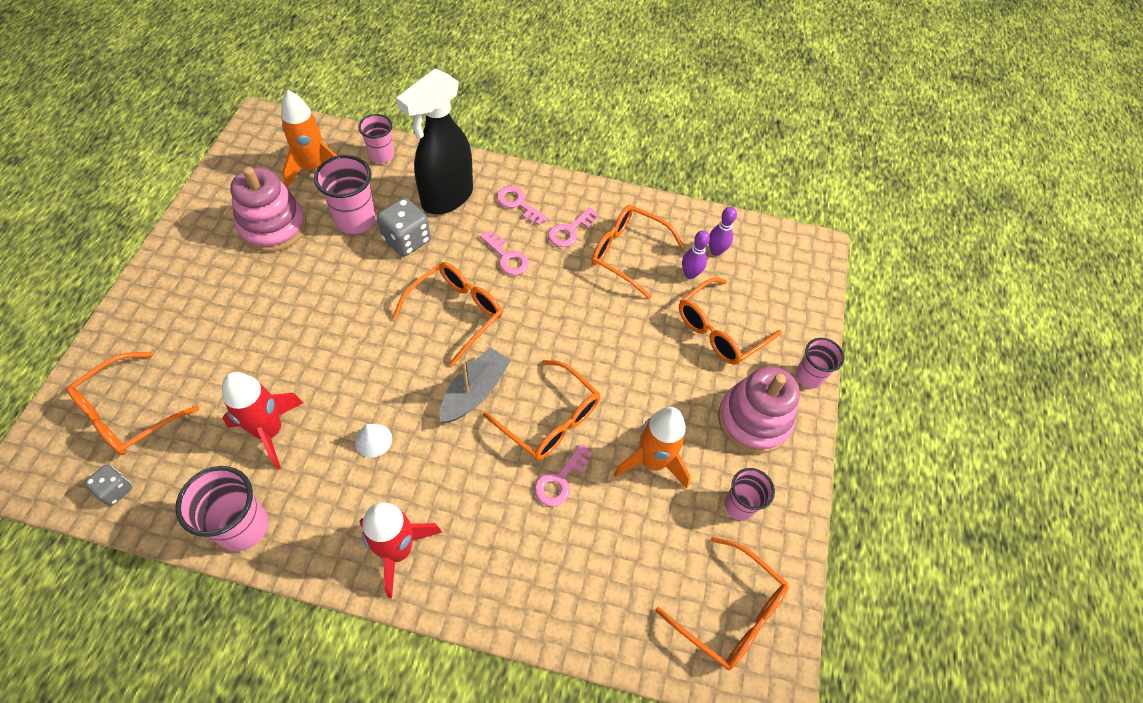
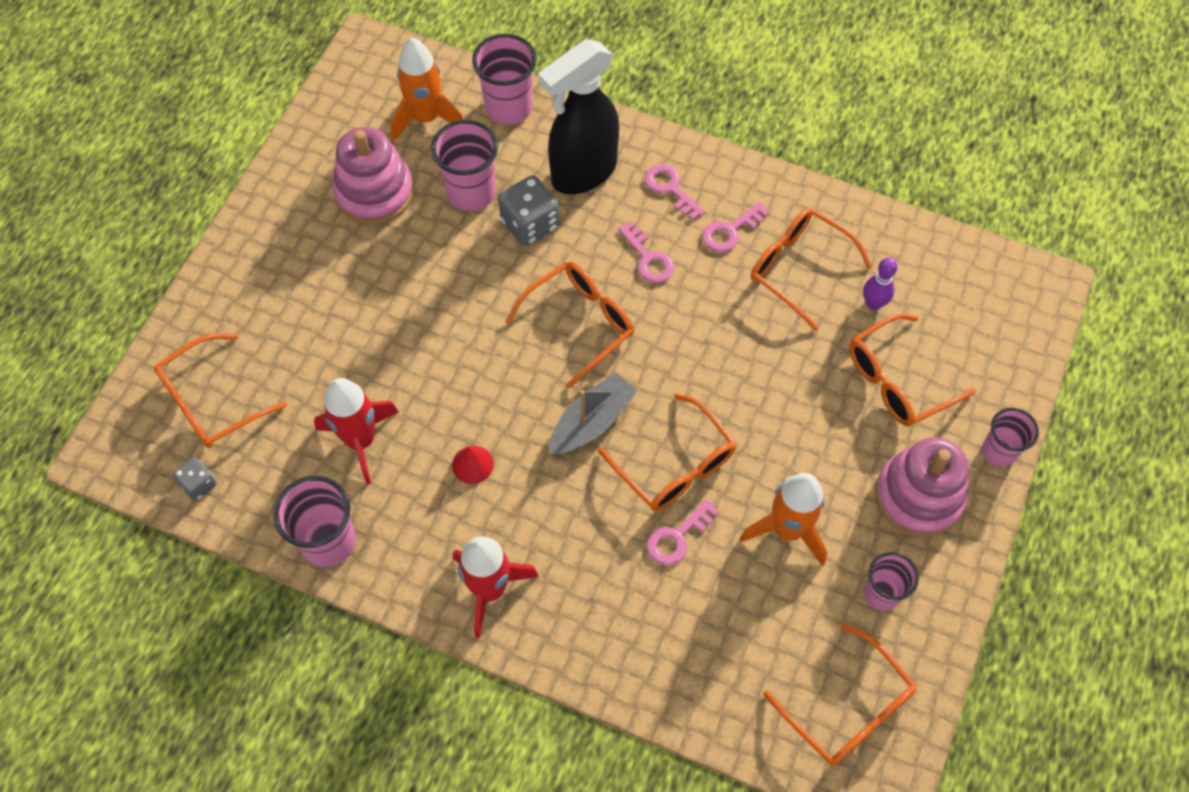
camera: 15 degrees right, 5 degrees up
white cone [355,424,392,457] -> red cone [452,446,494,484]
pink cup [358,114,394,163] -> pink cup [472,34,537,125], size x1.52
purple bowling pin [709,207,737,256] -> none

